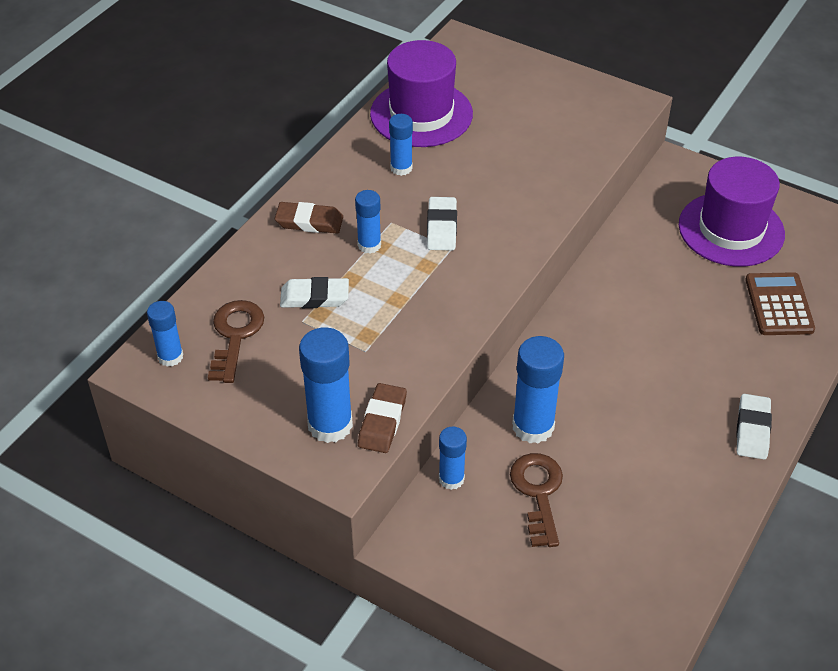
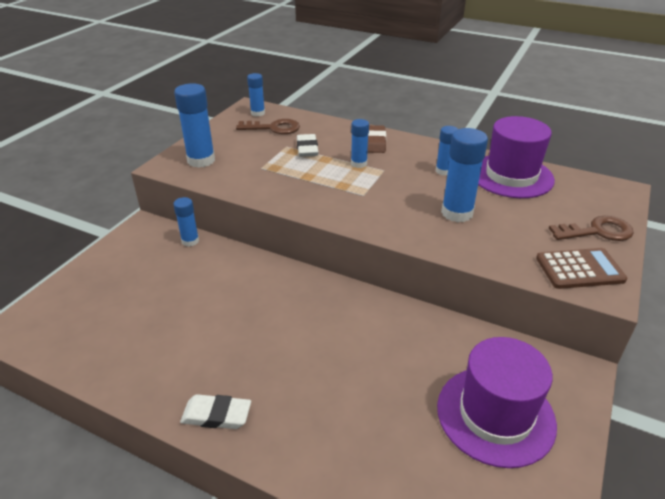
camera: 85 degrees right, 10 degrees down
brown eraser [358,383,407,453] -> none
white eraser [427,197,457,251] -> none
brown key [510,453,563,547] -> brown key moved to [549,216,634,241]
blue glue stick [512,336,564,444] -> blue glue stick moved to [441,128,488,222]
brown calculator [745,272,815,335] -> brown calculator moved to [536,248,627,289]

